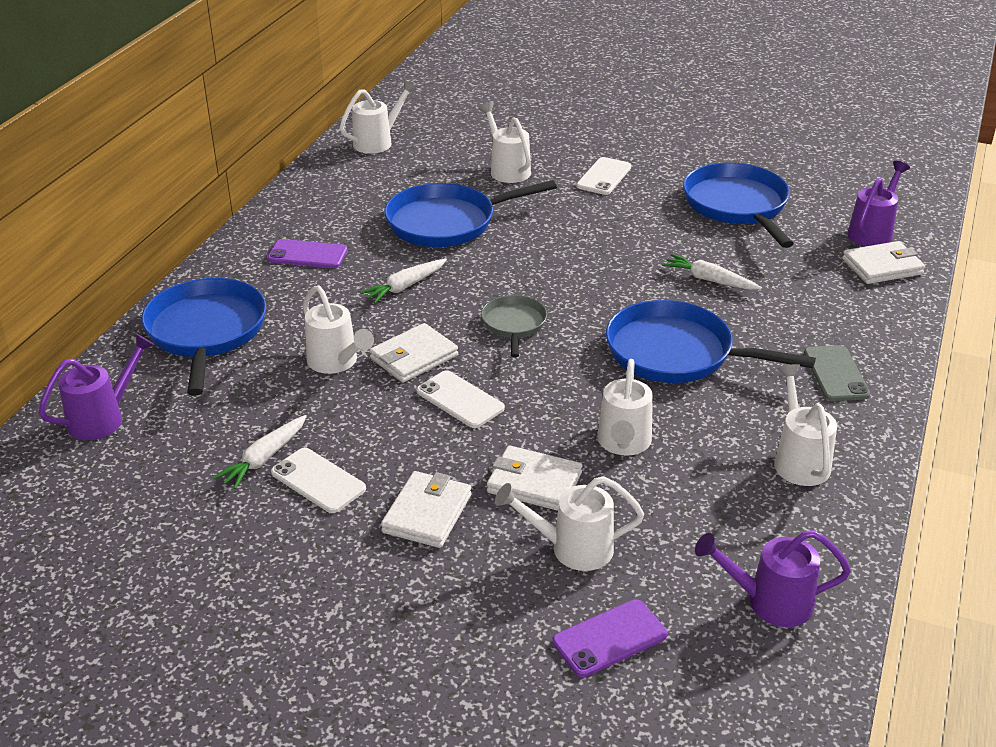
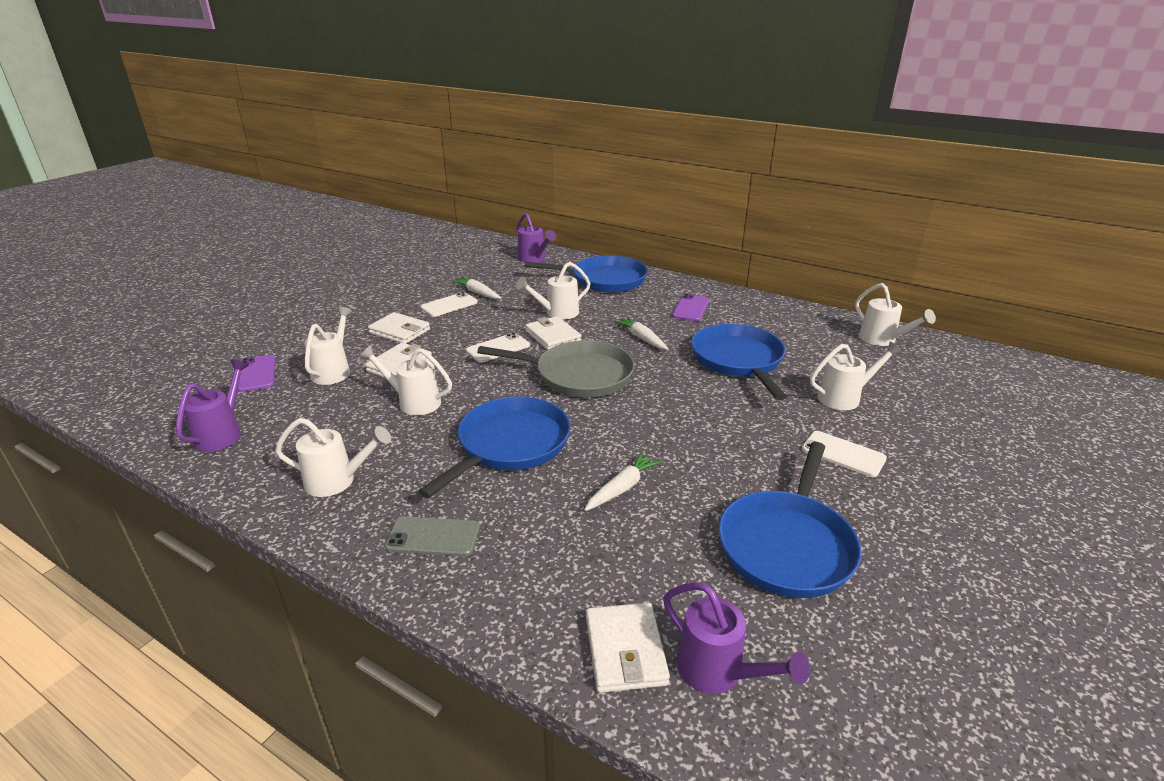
camera: 100 degrees right, 5 degrees down
grey pan [481,295,547,357] -> grey pan [477,340,635,398], size x1.84
blue pan [683,163,794,248] -> blue pan turned 120 degrees clockwise [718,442,862,598]

